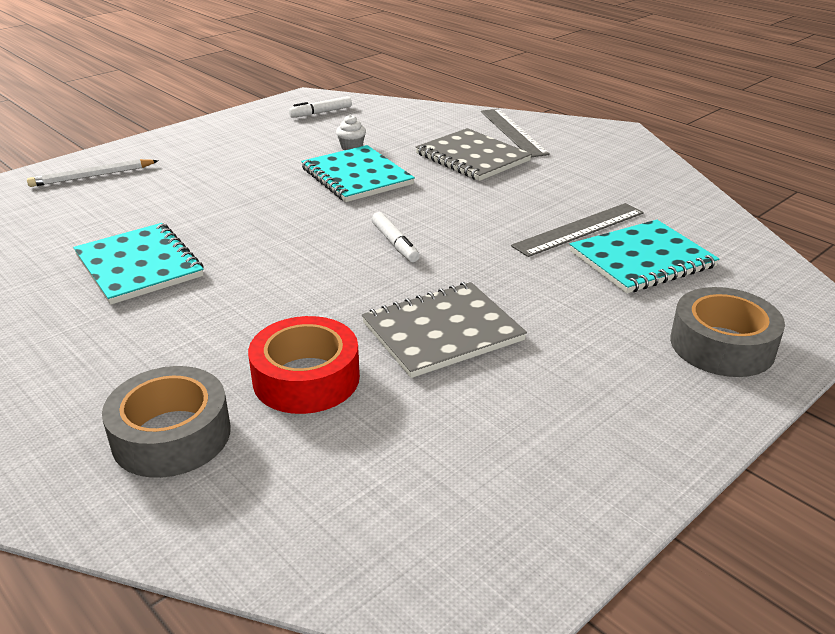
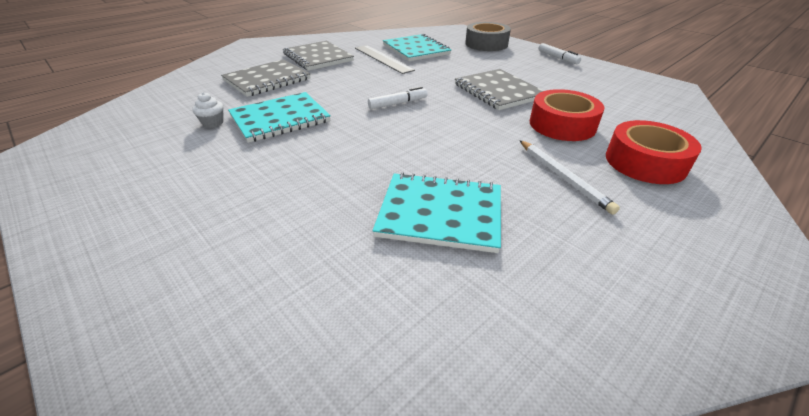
camera: 90 degrees left, 5 degrees up
white pencil [27,159,158,187] -> white pencil moved to [519,140,620,215]
turquoise notebook [73,223,204,305] -> turquoise notebook turned 45 degrees clockwise [372,172,501,253]
grey tape [102,366,231,478] -> red tape [606,120,702,184]
white marker [289,96,352,118] -> white marker moved to [539,43,581,64]
grey ruler [481,109,550,157] -> none
none -> grey notebook [283,41,354,71]

